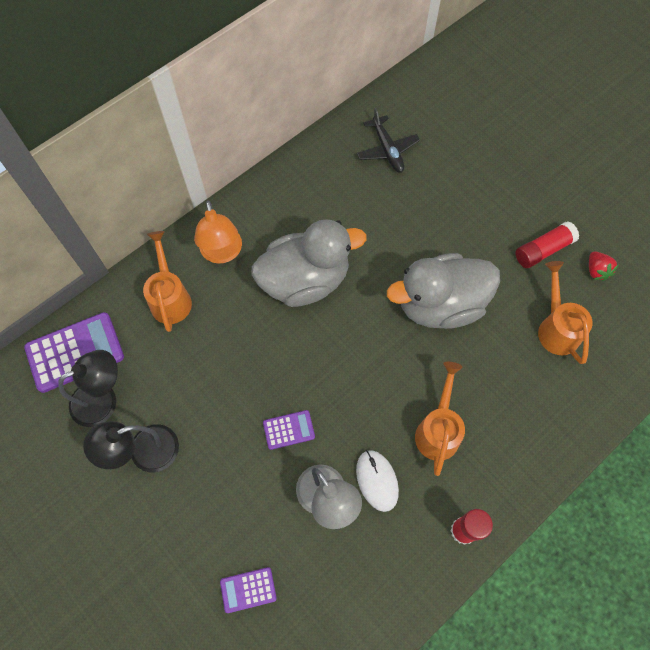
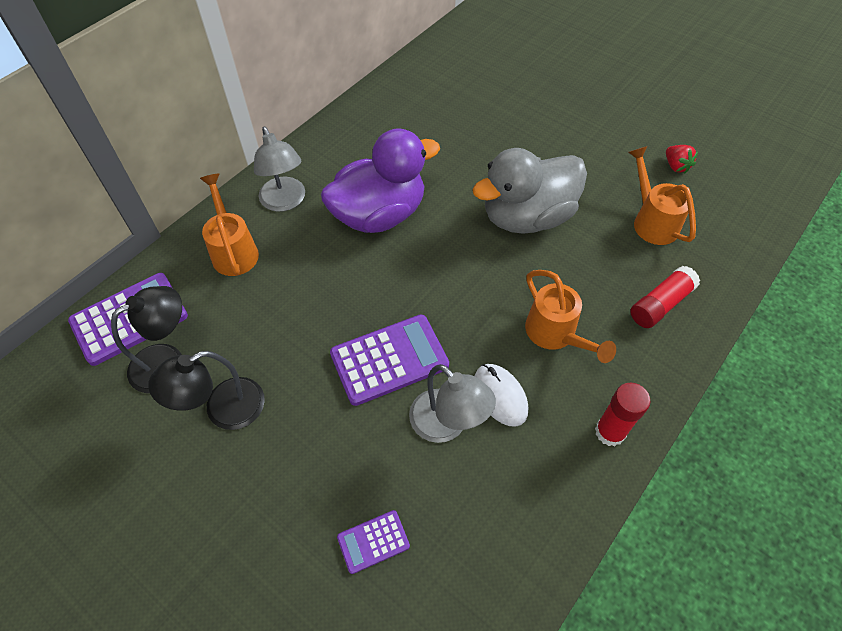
camera: 10 degrees left, 10 degrees down
orange lamp [194,201,242,264] -> grey lamp [254,127,305,212]
grey duck [252,219,366,307] -> purple duck [321,129,440,233]
purple calculator [263,410,315,450] -> purple calculator [330,315,449,406], size x1.91
black plane [357,108,420,173] -> none
orange watering can [415,362,465,476] -> orange watering can turned 150 degrees clockwise [525,270,616,363]
red glue stick [515,221,579,268] -> red glue stick moved to [630,266,700,328]

